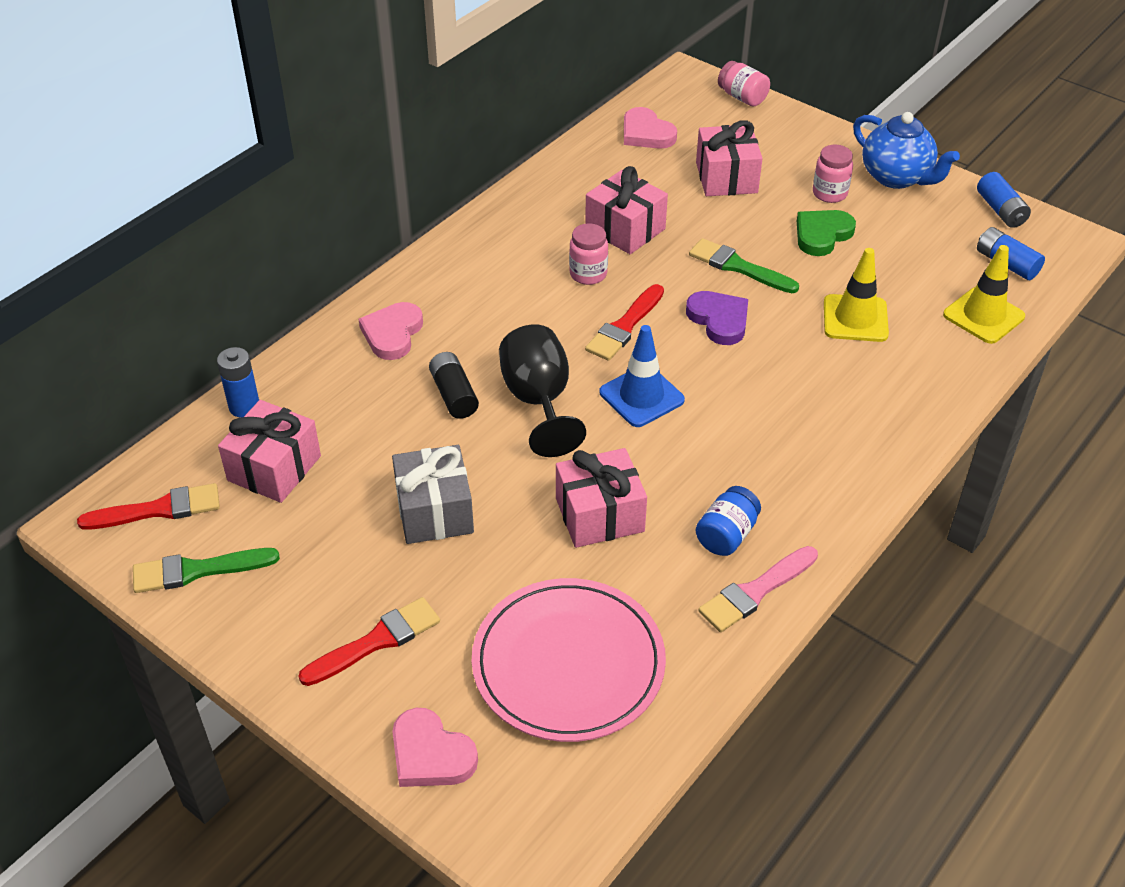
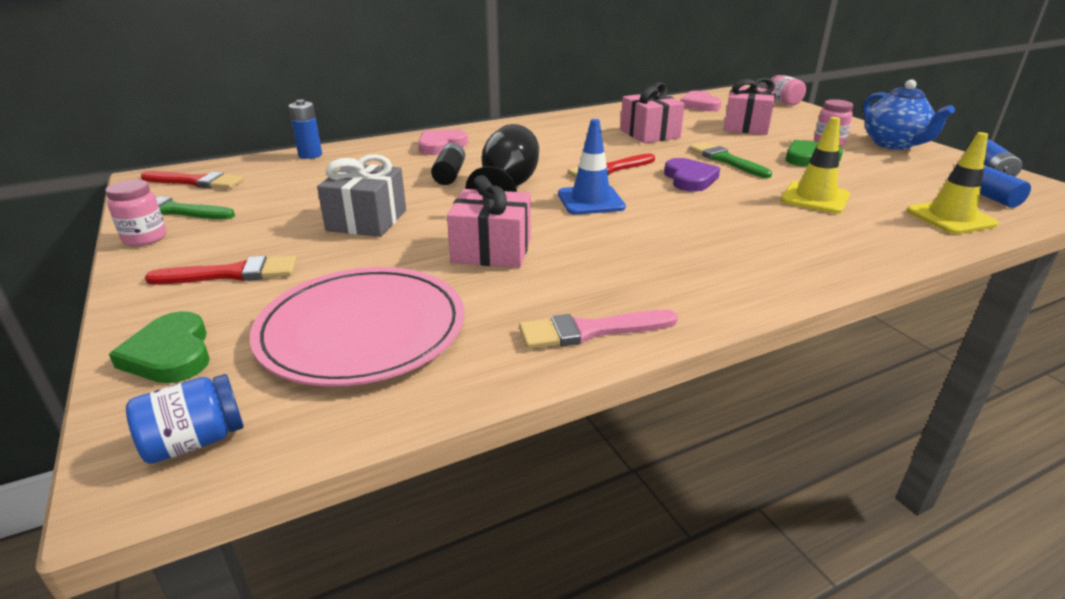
camera: 25 degrees right, 15 degrees down
pink gift [218,400,321,503] -> none
pink heart [392,708,478,787] -> green heart [109,311,210,383]
pink jar [569,223,608,285] -> pink jar moved to [105,179,167,246]
blue jar [696,486,761,556] -> blue jar moved to [126,374,244,464]

